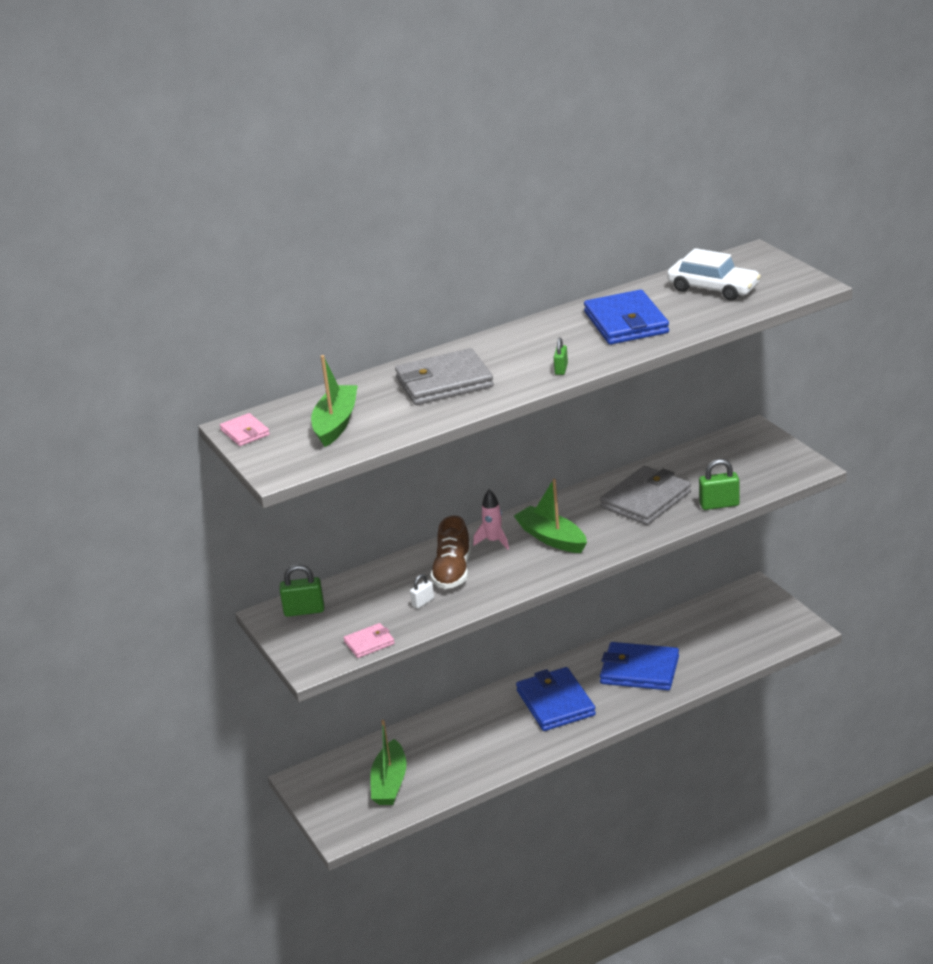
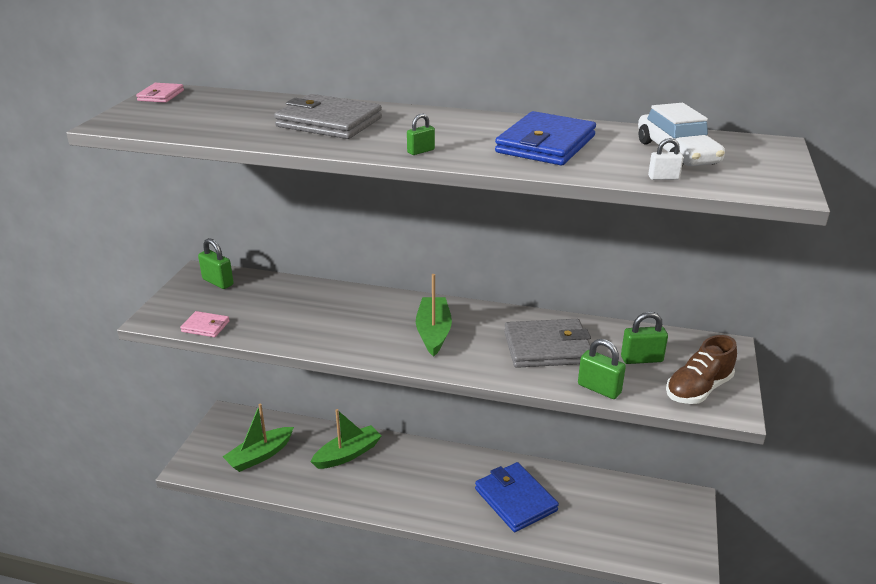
camera: 40 degrees right, 0 degrees up
green boat [311,355,358,447] -> green boat moved to [310,409,382,469]
white padlock [410,574,434,609] -> white padlock moved to [648,138,683,180]
brown shoe [430,515,471,589] -> brown shoe moved to [666,335,737,404]
pink rocket [473,490,509,550] -> none
blue wallet [516,667,596,731] -> none
none -> green padlock [621,312,668,364]

